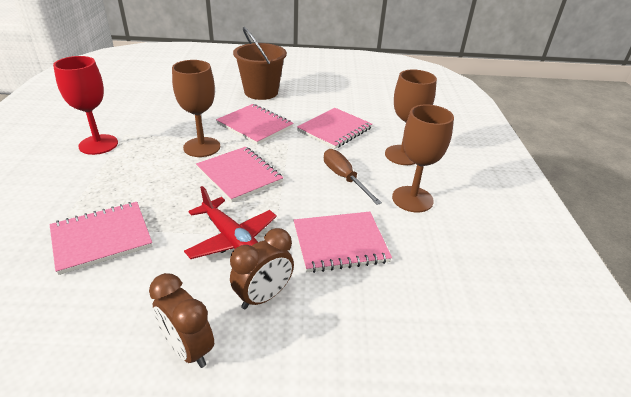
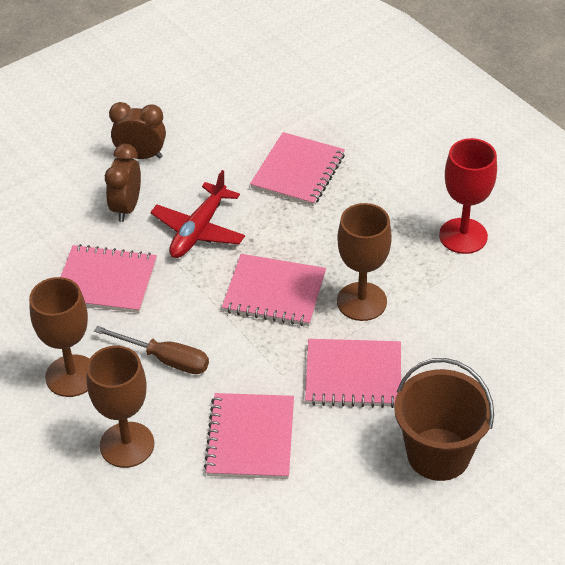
camera: 145 degrees right, 10 degrees up
red plane [184,186,277,259] -> red plane turned 75 degrees counterclockwise [150,170,245,258]
pink notebook [293,212,392,273] -> pink notebook turned 60 degrees clockwise [61,244,157,313]

